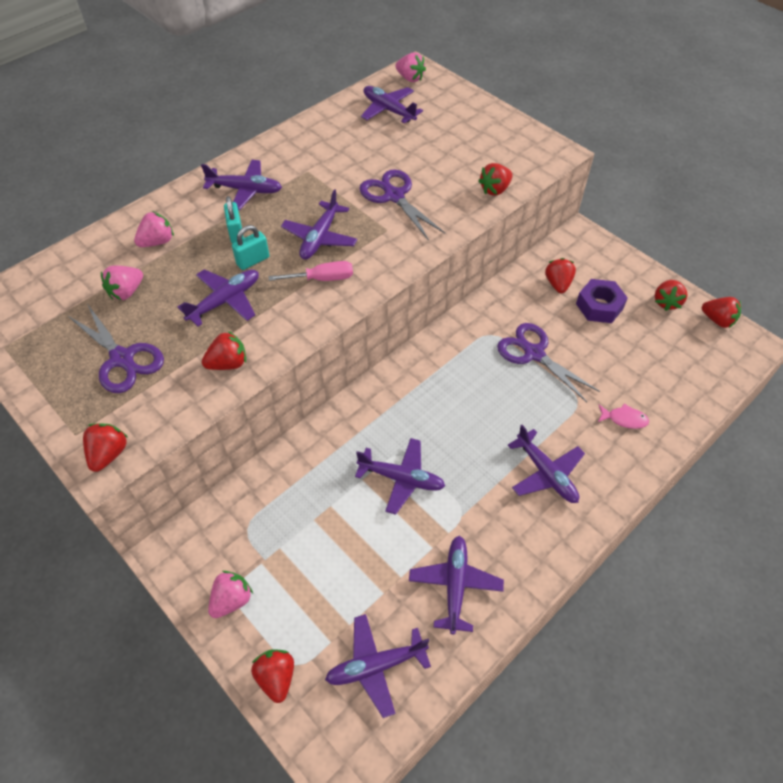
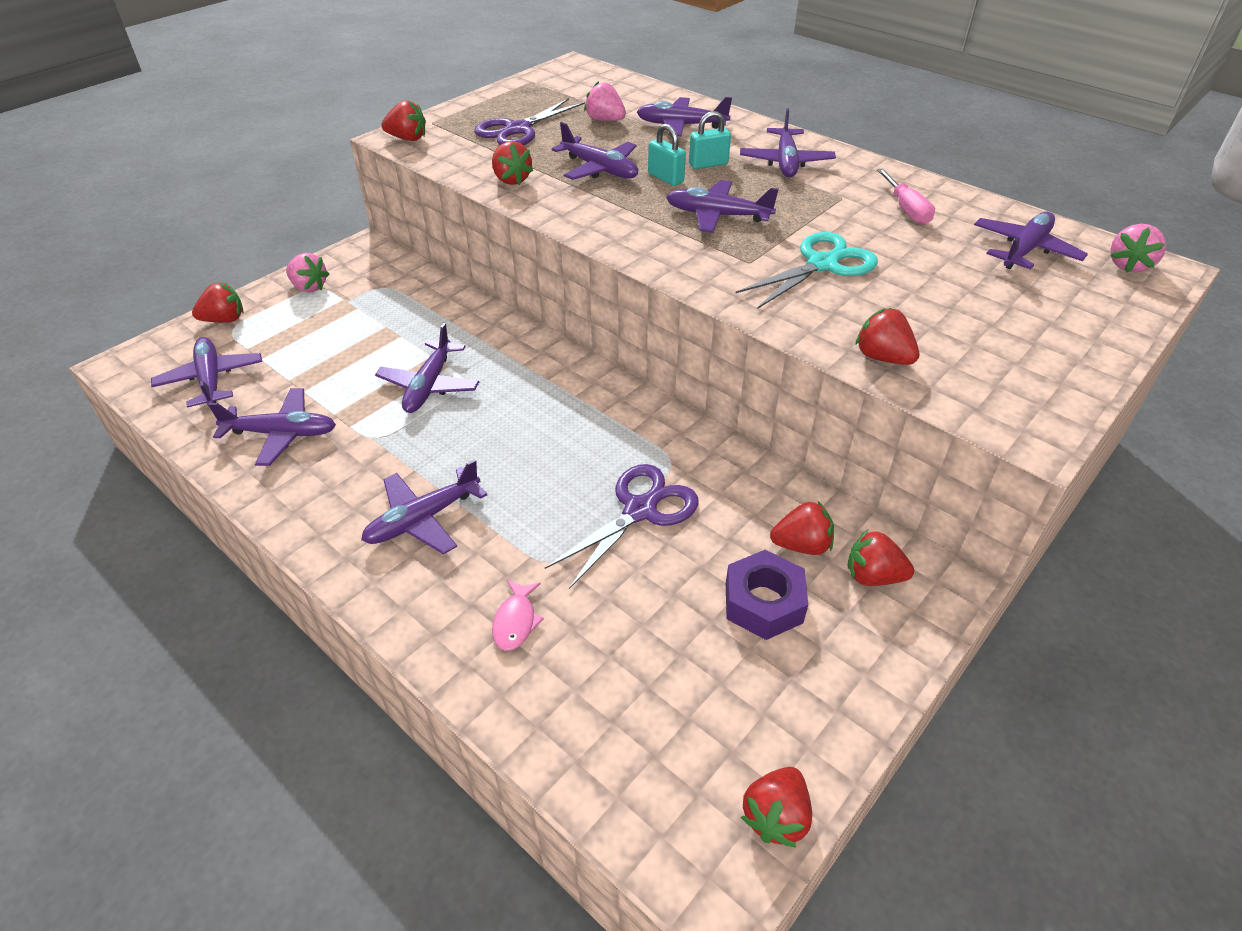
camera: 85 degrees right, 10 degrees down
pink strawberry [134,211,174,247] -> purple plane [637,97,732,136]
pink screwdriver [268,261,353,281] -> pink screwdriver moved to [877,169,935,225]
purple scissors [359,169,445,241] -> turquoise scissors [735,232,878,309]
red strawberry [655,280,688,311] -> red strawberry moved to [848,530,914,586]

